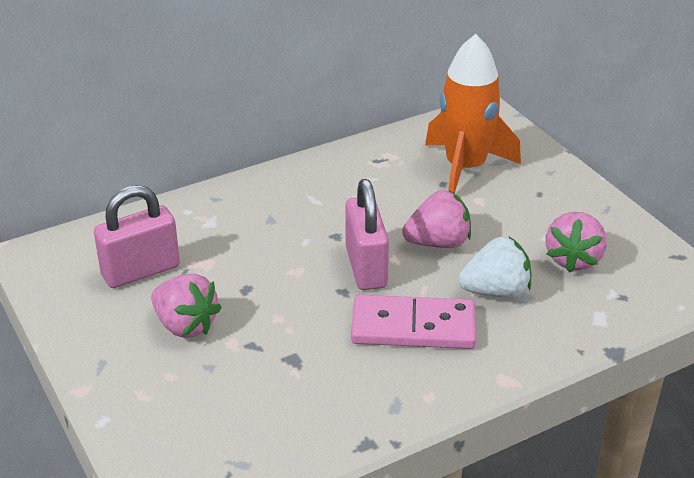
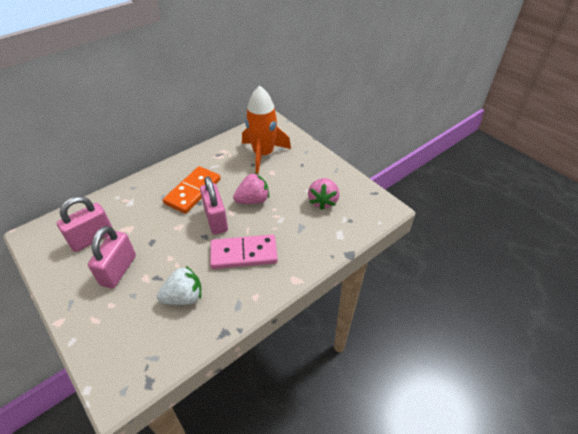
camera: 10 degrees left, 10 degrees up
pink strawberry [151,274,222,338] -> pink padlock [88,226,136,289]
white strawberry [458,237,531,298] -> white strawberry moved to [157,266,201,305]
none -> orange domino [163,166,221,214]

